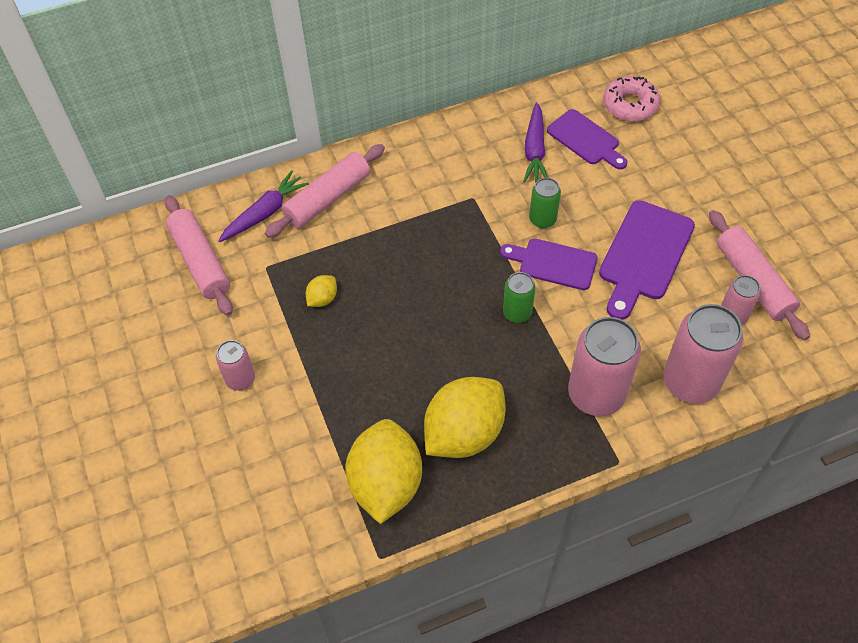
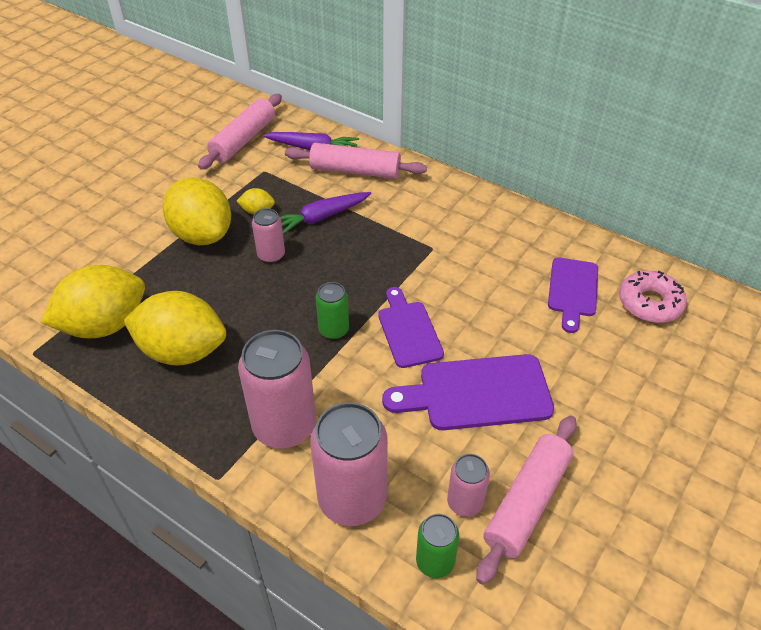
camera: 55 degrees right, 10 degrees down
pink can [216,340,255,391] -> pink can moved to [252,208,285,263]
purple carrot [523,102,548,183] -> purple carrot moved to [280,192,371,234]
green can [529,178,561,228] -> green can moved to [416,514,459,578]
none -> yellow lemon [163,177,231,245]

